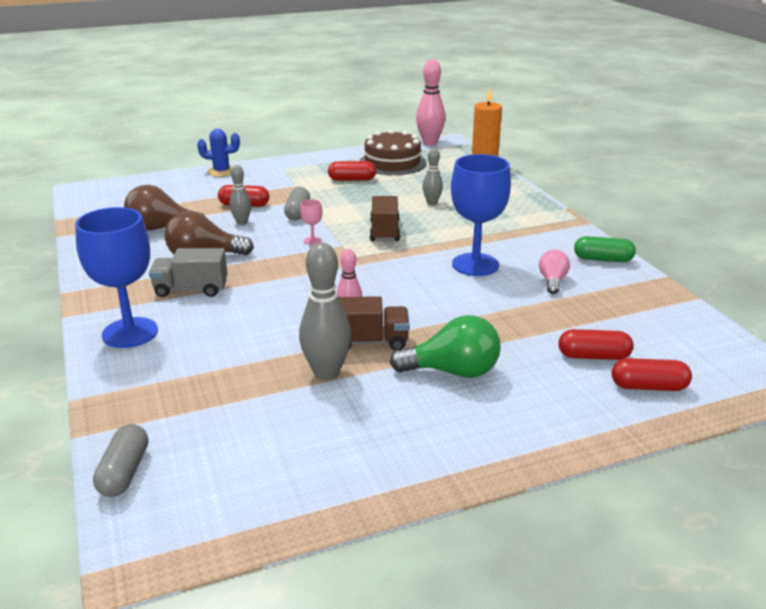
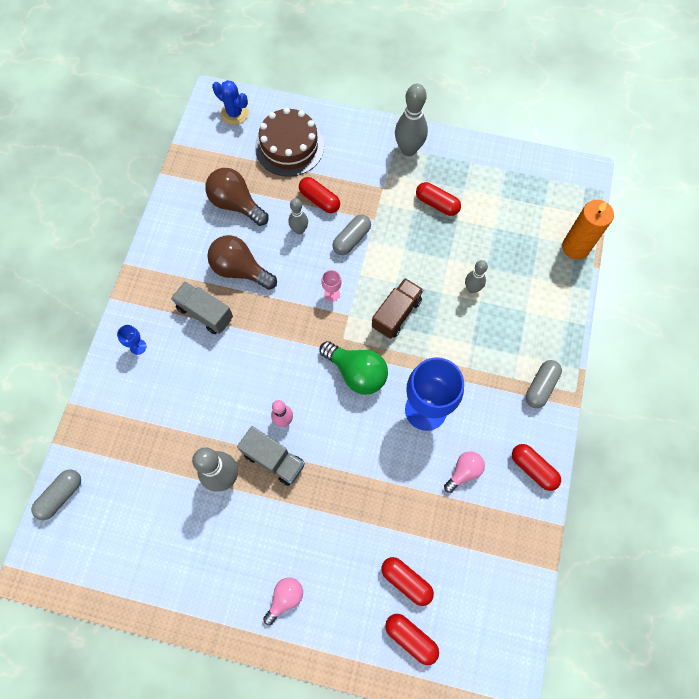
camera: 35 degrees right, 40 degrees up
blue goblet [75,207,158,348] -> blue goblet [117,325,146,355], size x0.40
blue cactus [197,129,240,177] -> blue cactus moved to [212,80,249,125]
brown truck [338,296,410,351] -> grey truck [237,426,305,486]
brown cake [359,129,426,175] -> brown cake moved to [255,107,324,177]
green light bulb [390,315,501,378] -> green light bulb moved to [319,341,388,395]
pink bowling pin [416,59,445,145] -> none
green capsule [574,236,636,262] -> red capsule [512,444,561,491]
none -> pink light bulb [263,578,303,625]
none -> grey bowling pin [395,84,428,156]
none -> grey capsule [525,360,562,408]

